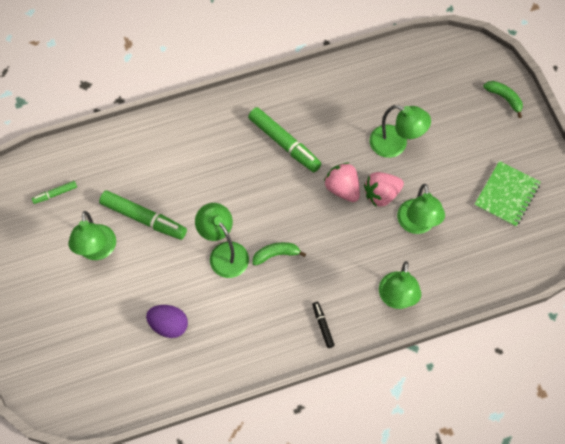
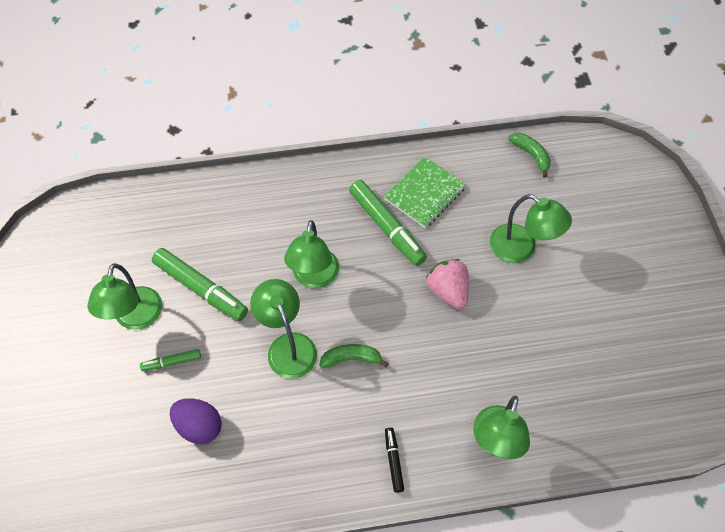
camera: 10 degrees right, 5 degrees down
green marker [32,181,77,204] -> green marker moved to [140,349,201,371]
pink strawberry [364,172,404,207] -> none
green lamp [397,184,445,234] -> green lamp moved to [284,220,339,288]
green notebook [474,161,541,227] -> green notebook moved to [384,156,466,228]
green banana [483,81,523,118] -> green banana moved to [508,133,551,178]

